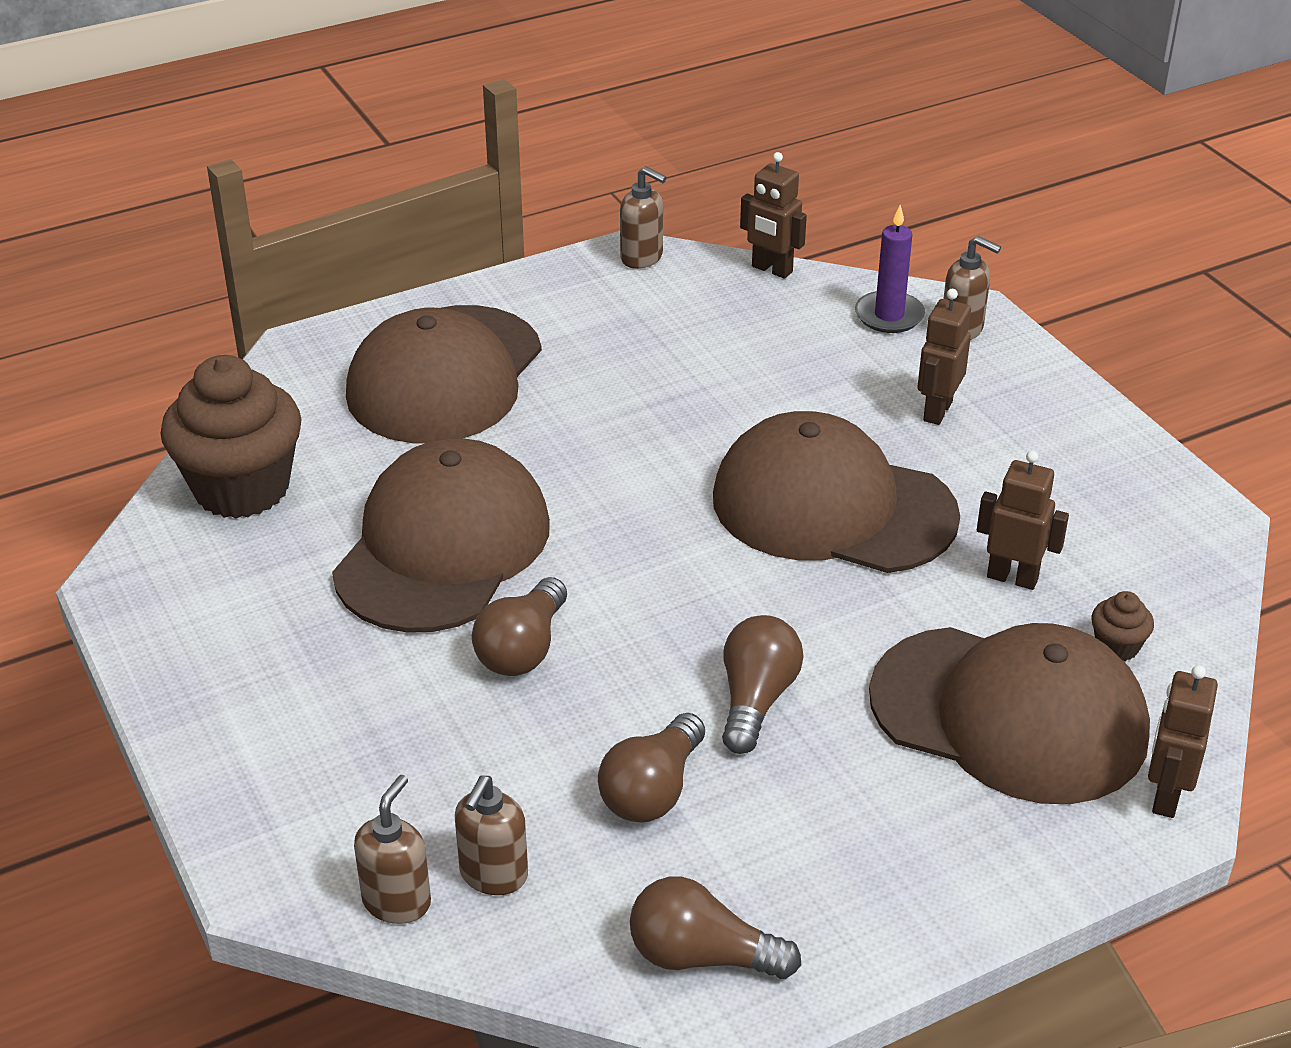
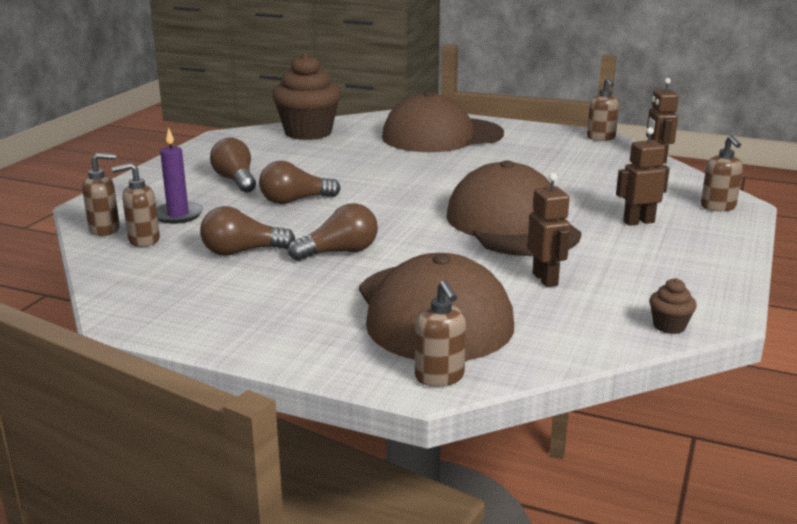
camera: 50 degrees right, 15 degrees down
brown cap [332,438,550,633] -> none
brown light bulb [630,877,801,979] -> brown light bulb moved to [210,137,256,192]
purple candle [855,205,925,333] -> purple candle moved to [156,128,203,224]
brown cupcake [1092,591,1154,661] -> brown cupcake moved to [649,278,697,334]
brown robot [1148,665,1218,818] -> brown soap dispenser [415,280,466,387]

